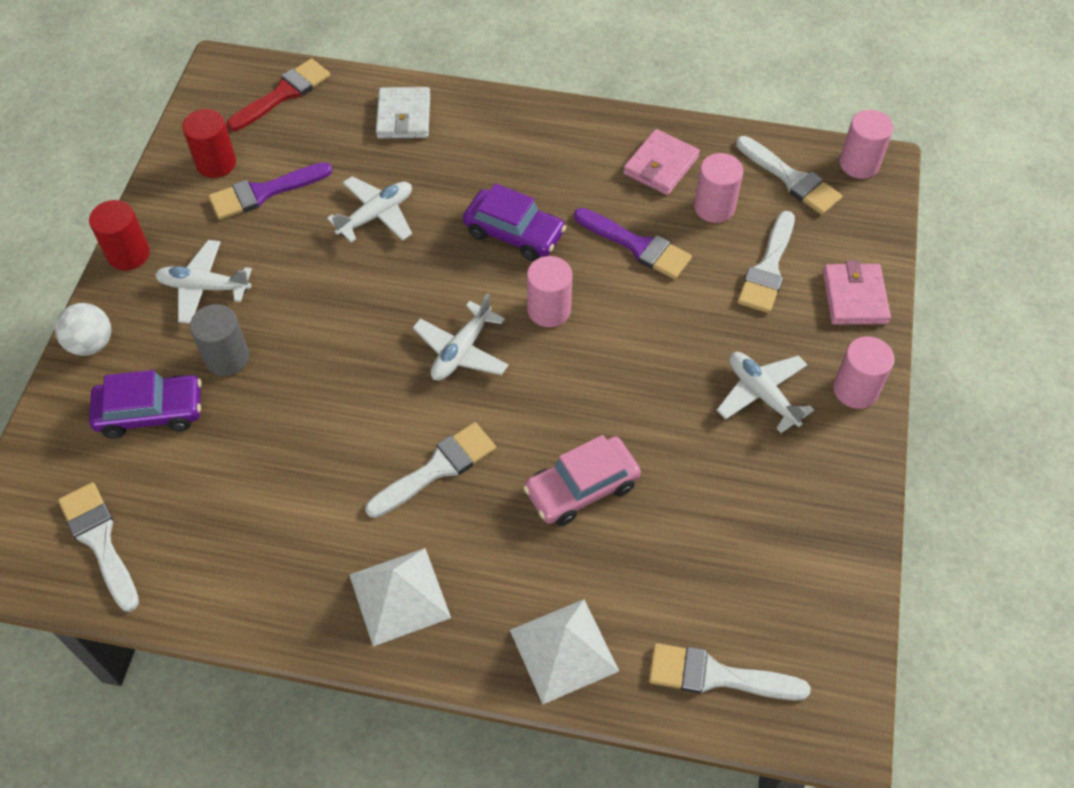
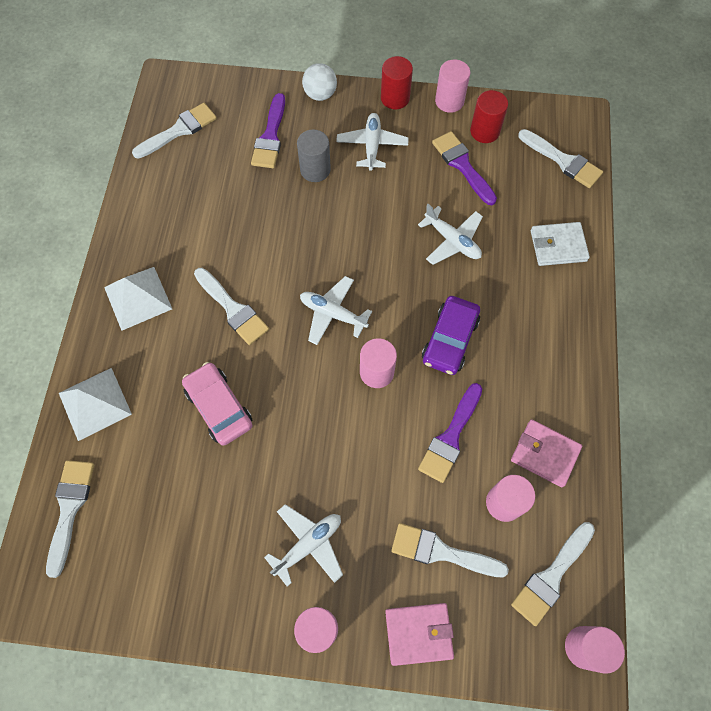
camera: 85 degrees right, 10 degrees up
purple car [89,370,202,438] -> purple brush [251,93,285,168]
red brush [227,58,330,131] -> white brush [518,129,603,188]
none -> pink cylinder [435,60,470,113]

